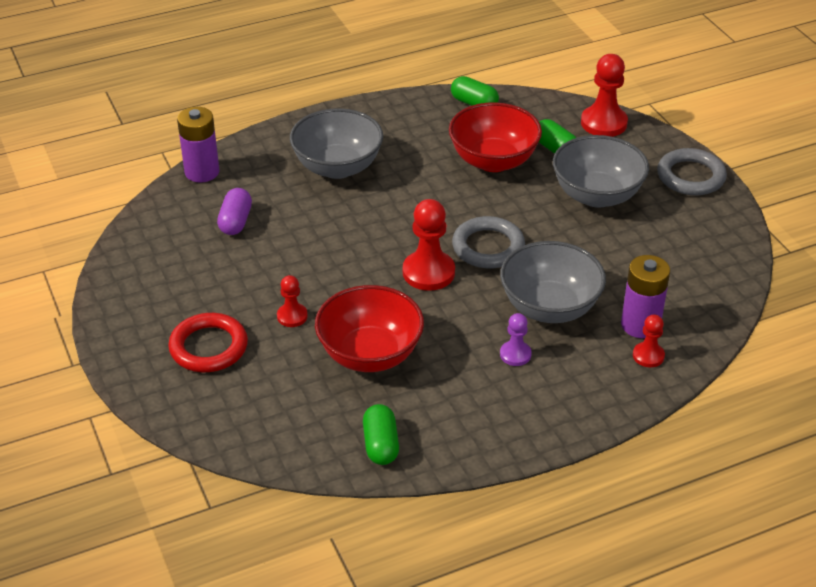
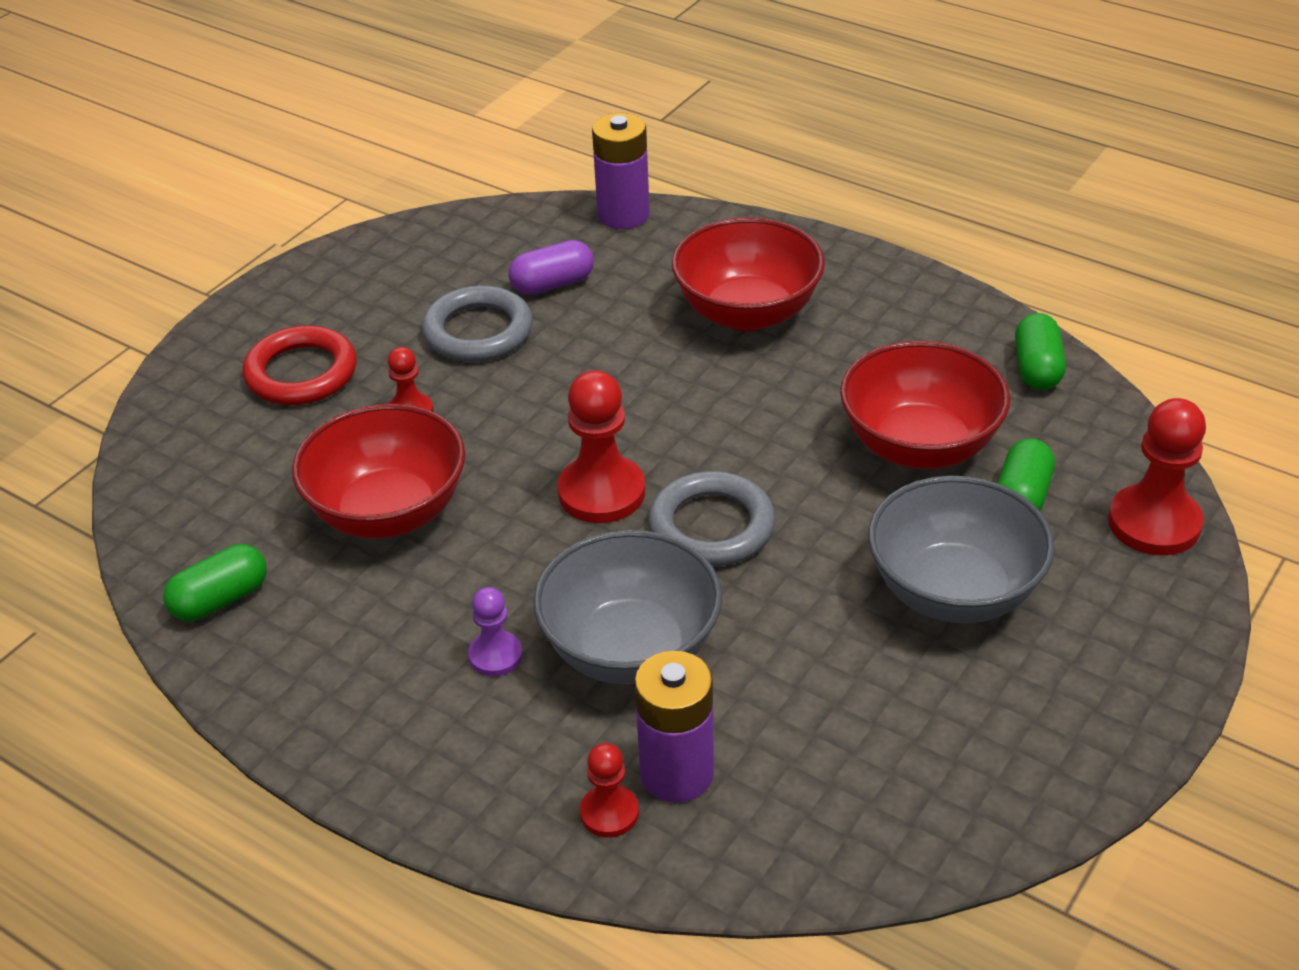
camera: 60 degrees right, 0 degrees up
grey bowl [290,108,383,179] -> red bowl [672,217,825,331]
grey ring [657,148,727,195] -> grey ring moved to [422,285,533,362]

